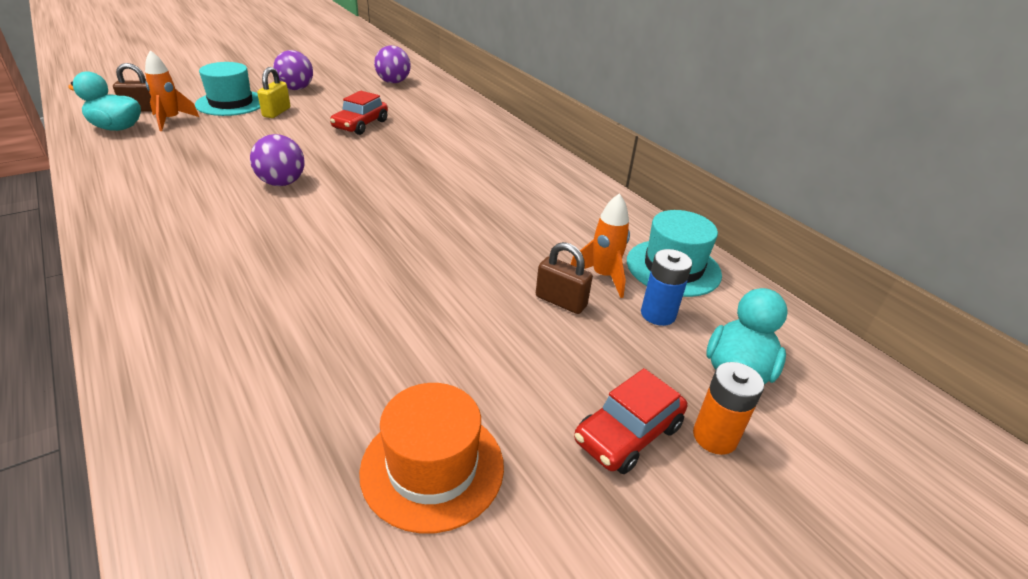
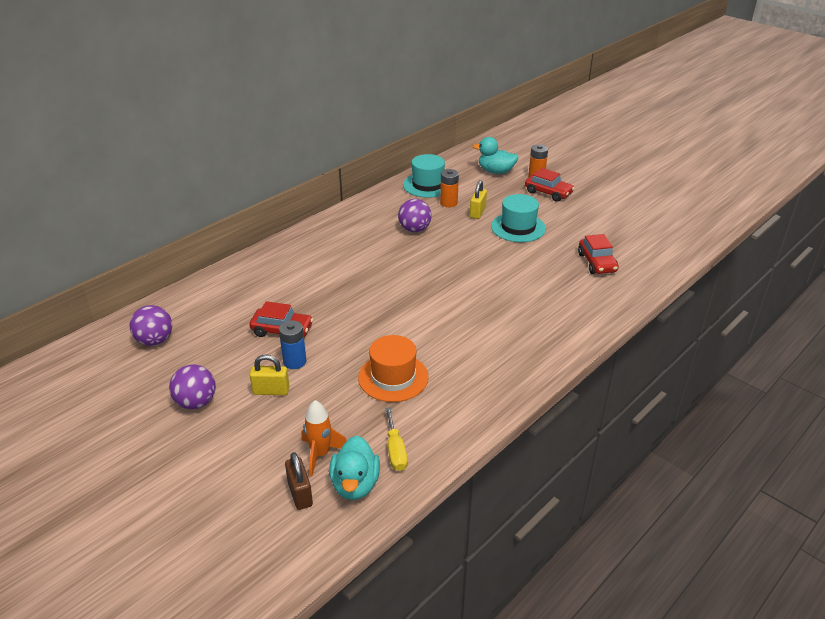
camera: 100 degrees left, 0 degrees up
turquoise hat [195,62,260,116] -> turquoise hat moved to [491,194,546,242]
purple ball [250,134,305,186] -> purple ball moved to [398,199,432,232]
orange hat [359,383,504,534] -> orange hat moved to [358,335,429,402]
brown padlock [536,242,593,314] -> yellow padlock [470,180,487,219]
orange rocket [571,193,630,298] -> orange battery [440,169,459,207]
blue battery [641,249,692,326] -> blue battery moved to [279,320,307,369]
none -> yellow screwdriver [385,407,408,471]
none -> red car [578,234,619,274]

